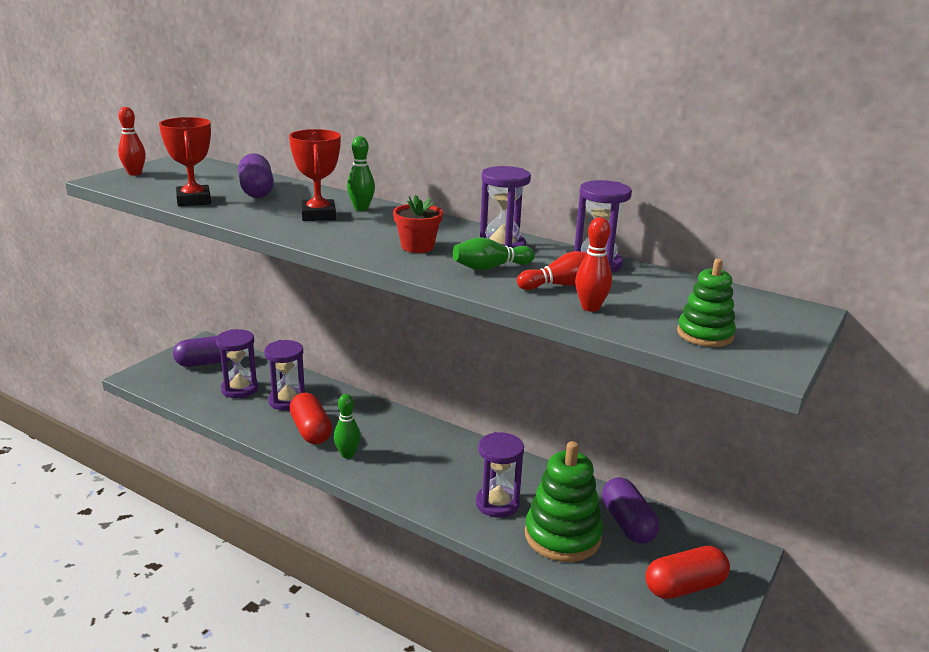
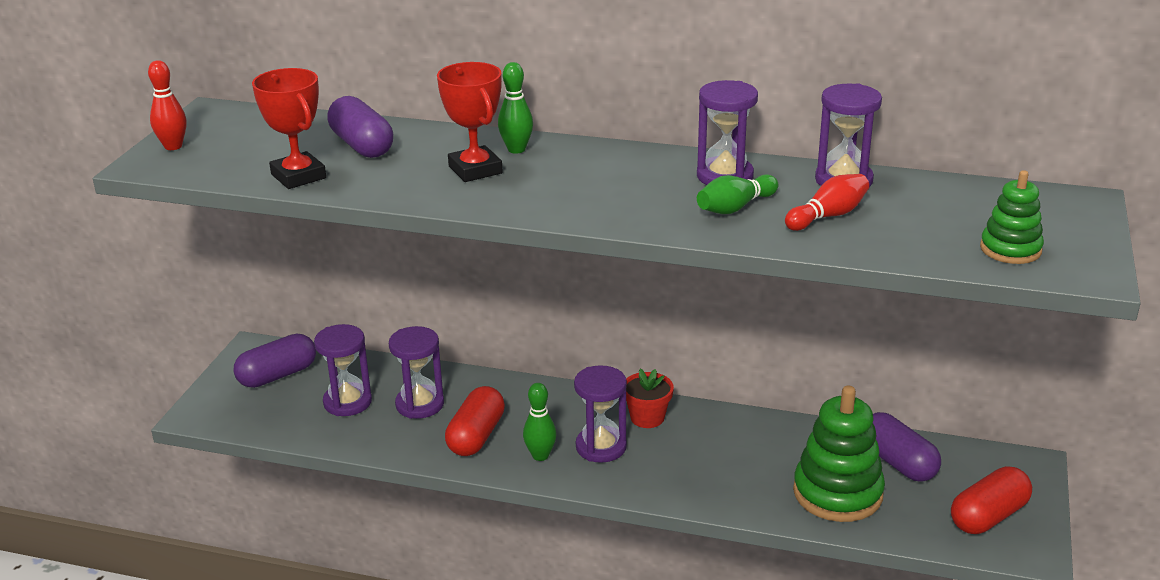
camera: 15 degrees left, 5 degrees up
red capsule [289,393,332,444] -> red capsule turned 60 degrees clockwise [445,386,505,456]
red flower pot [393,195,443,253] -> red flower pot moved to [626,369,674,428]
purple hourglass [476,432,524,518] -> purple hourglass moved to [574,365,627,463]
red bowling pin [575,217,612,312] -> none

